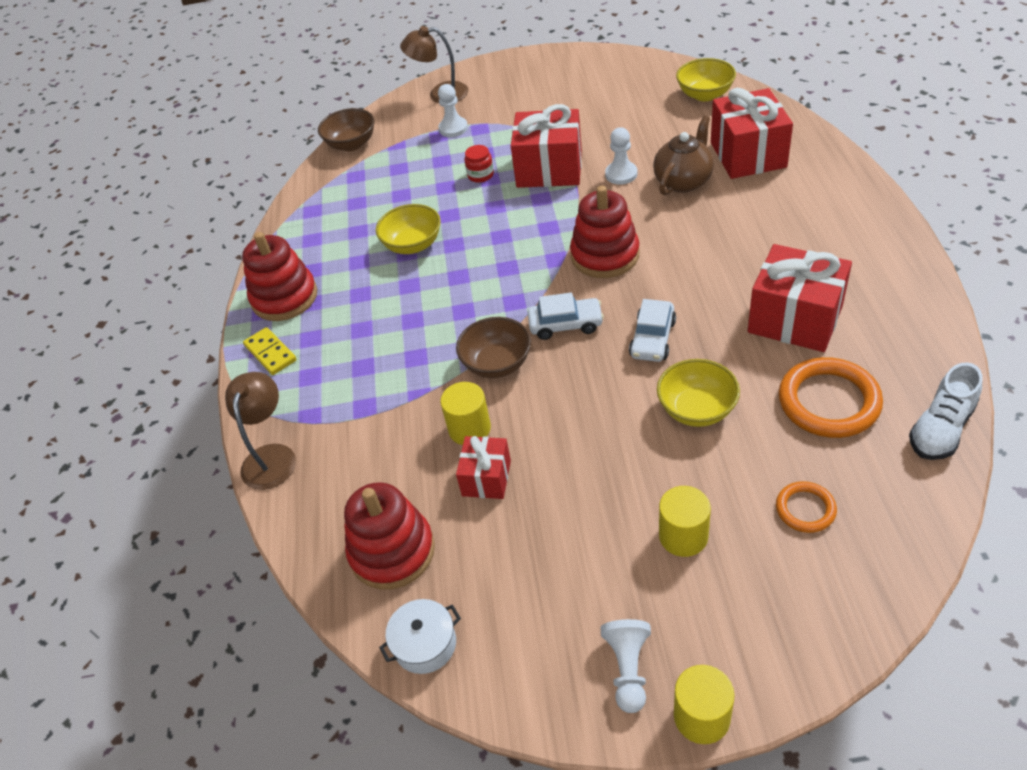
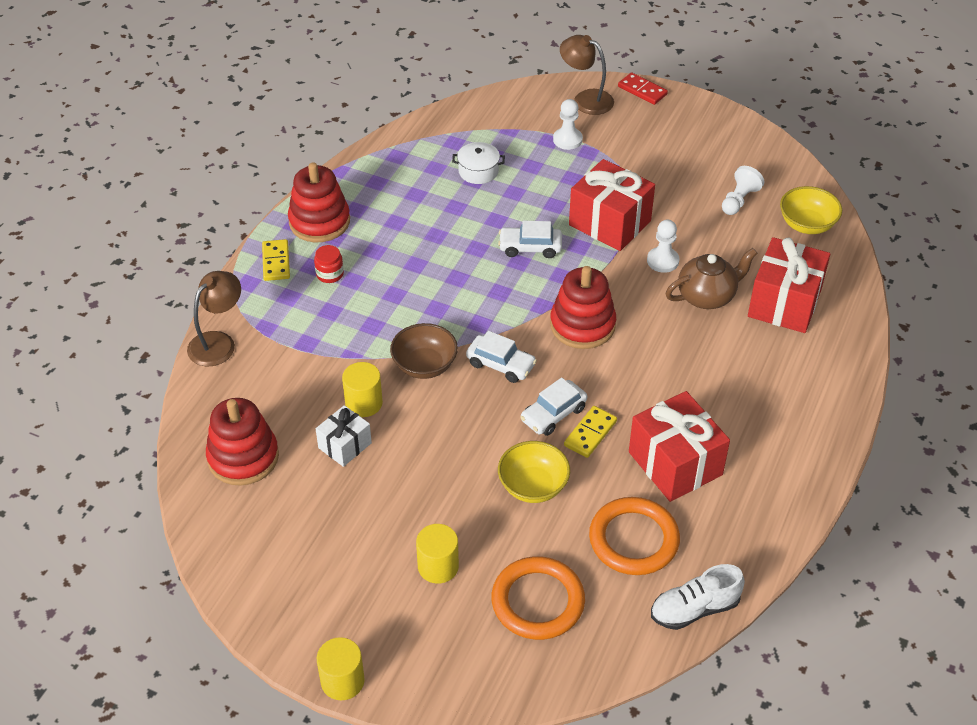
camera: 25 degrees right, 0 degrees up
brown bowl [318,108,375,151] -> none
yellow bowl [376,204,441,254] -> none
white pot [379,599,461,674] -> white pot moved to [452,142,505,184]
red gift [456,436,511,499] -> white gift [316,405,372,467]
red jar [465,145,494,183] -> red jar moved to [314,245,344,283]
white pawn [600,619,651,713] -> white pawn moved to [722,166,764,215]
orange ring [776,481,837,533] -> orange ring [491,556,585,640], size x1.84
none -> white car [498,221,562,258]
none -> yellow domino [564,406,617,458]
none -> red domino [618,72,668,105]

